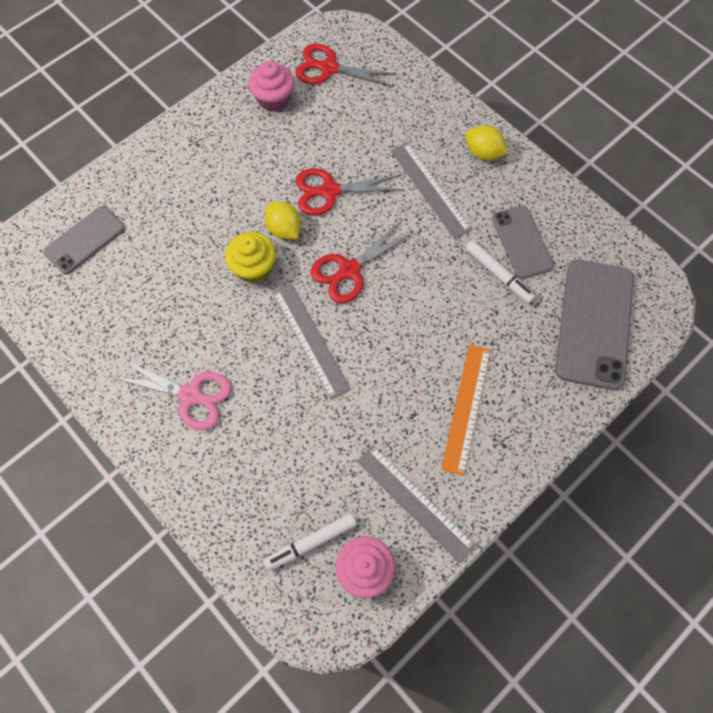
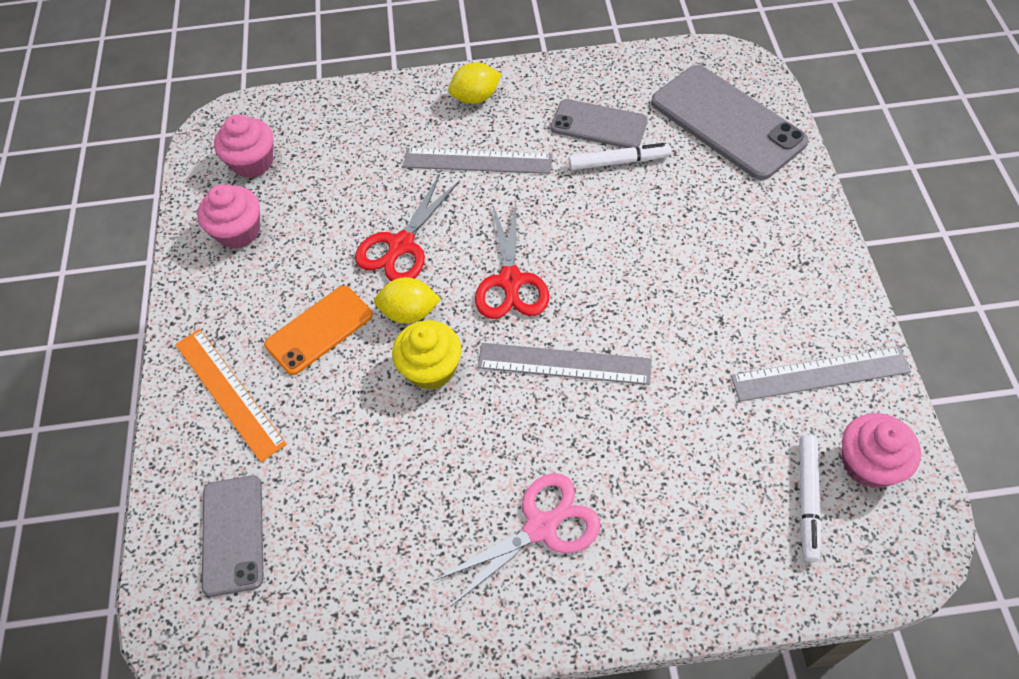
camera: 50 degrees left, 10 degrees down
red scissors [296,44,397,87] -> pink cupcake [214,115,273,178]
orange ruler [441,345,491,476] -> orange ruler moved to [175,329,287,462]
none -> orange phone [264,286,373,375]

